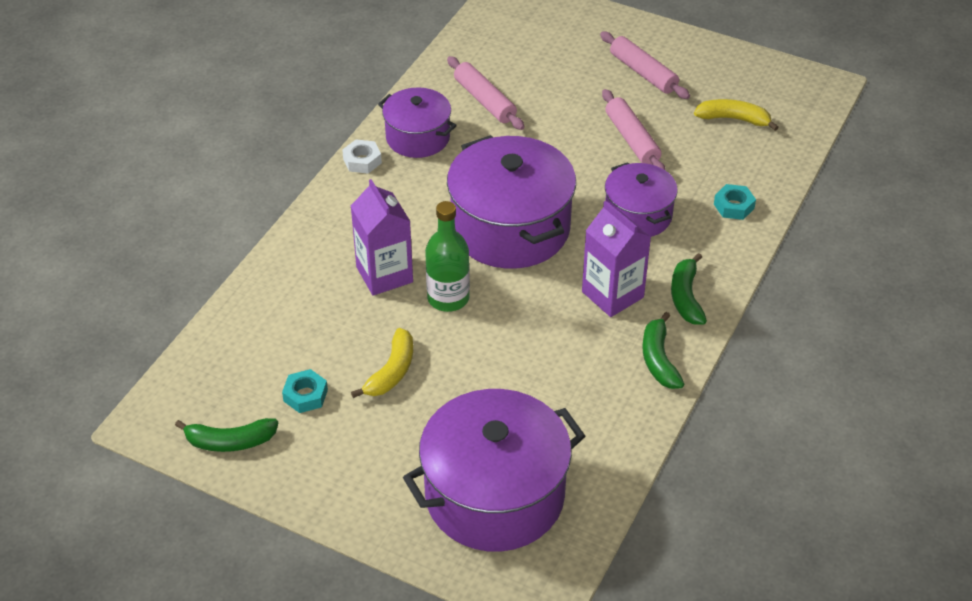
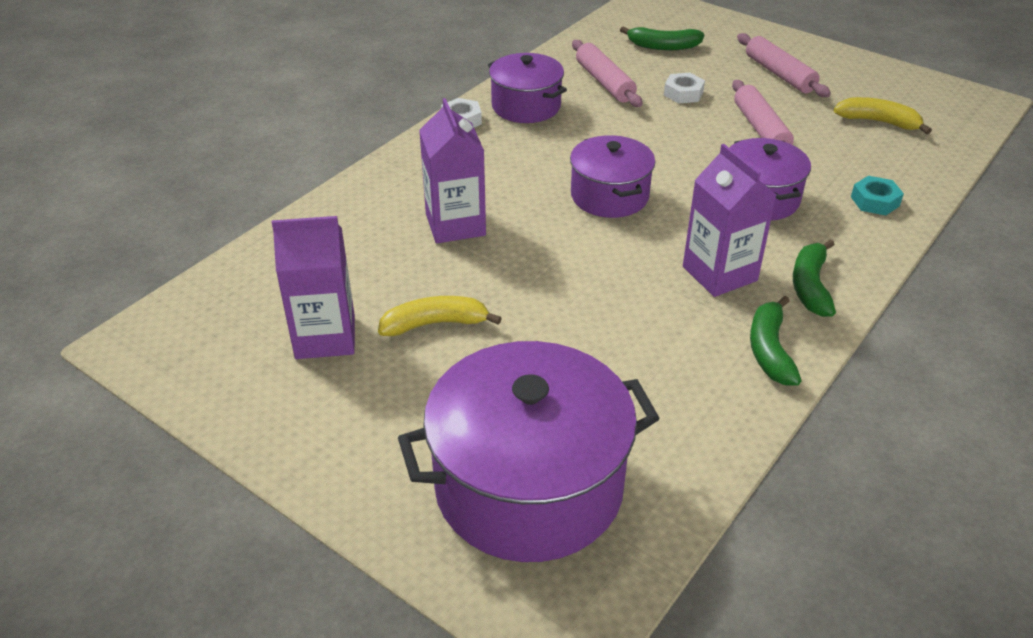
camera: 10 degrees right, 5 degrees down
green banana [175,418,278,452] -> green banana moved to [620,26,704,50]
turquoise nut [282,369,328,413] -> purple carton [272,216,355,359]
yellow banana [351,328,413,398] -> yellow banana turned 135 degrees counterclockwise [378,296,502,336]
green bottle [425,201,470,312] -> none
purple pot [447,135,576,269] -> purple pot [570,135,655,218], size x0.57
none -> white nut [664,73,705,104]

